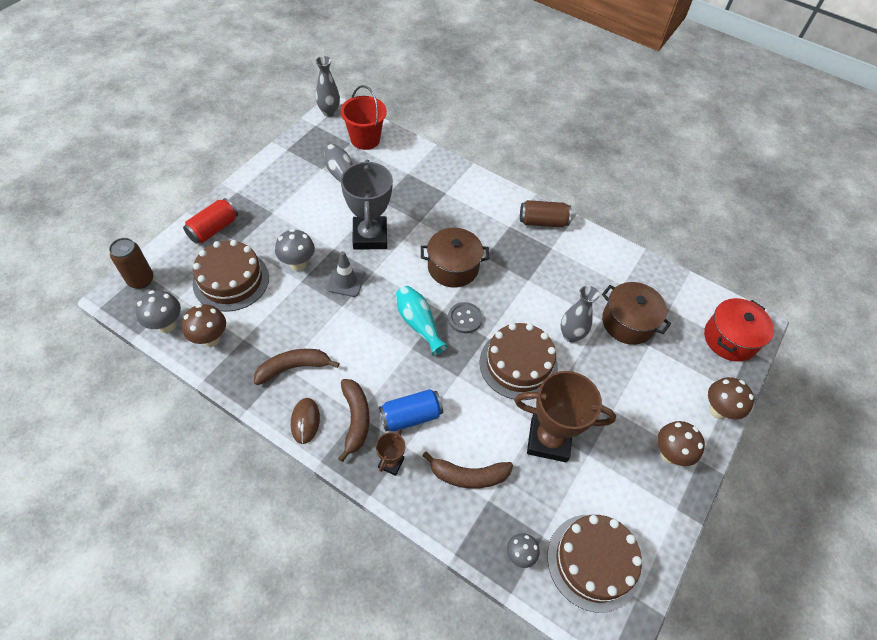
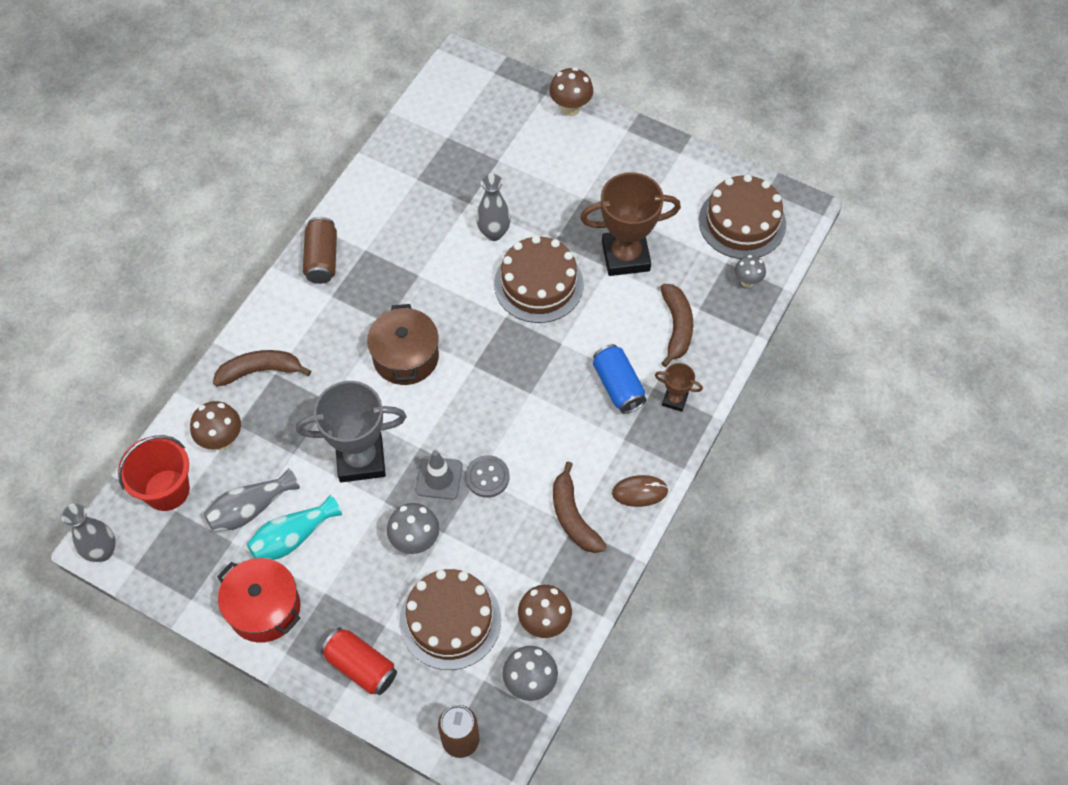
camera: 90 degrees left, 5 degrees up
brown banana [338,379,369,462] -> brown banana moved to [213,350,311,387]
turquoise vase [396,286,448,356] -> turquoise vase moved to [247,495,342,560]
grey button [448,302,482,334] -> grey button moved to [465,455,509,498]
brown trophy [514,371,616,462] -> brown trophy turned 75 degrees clockwise [580,172,681,276]
brown pot [602,282,671,345] -> none
brown mushroom [657,421,705,466] -> brown mushroom moved to [190,401,241,450]
red pot [704,298,774,362] -> red pot moved to [217,558,301,643]

